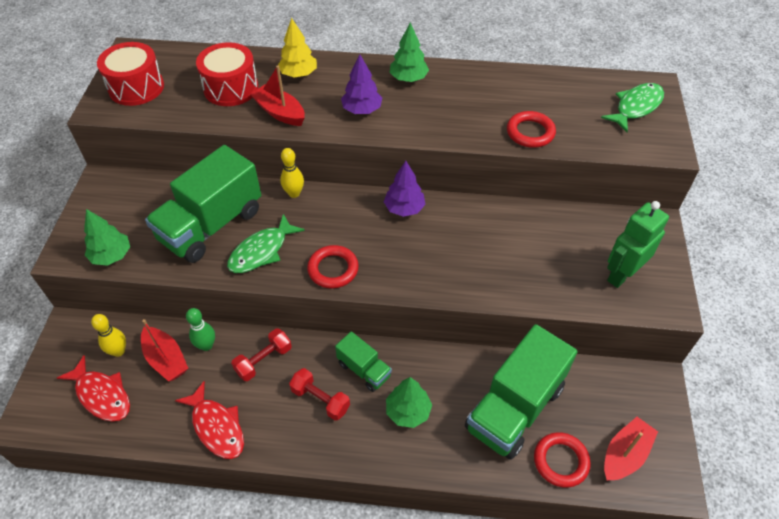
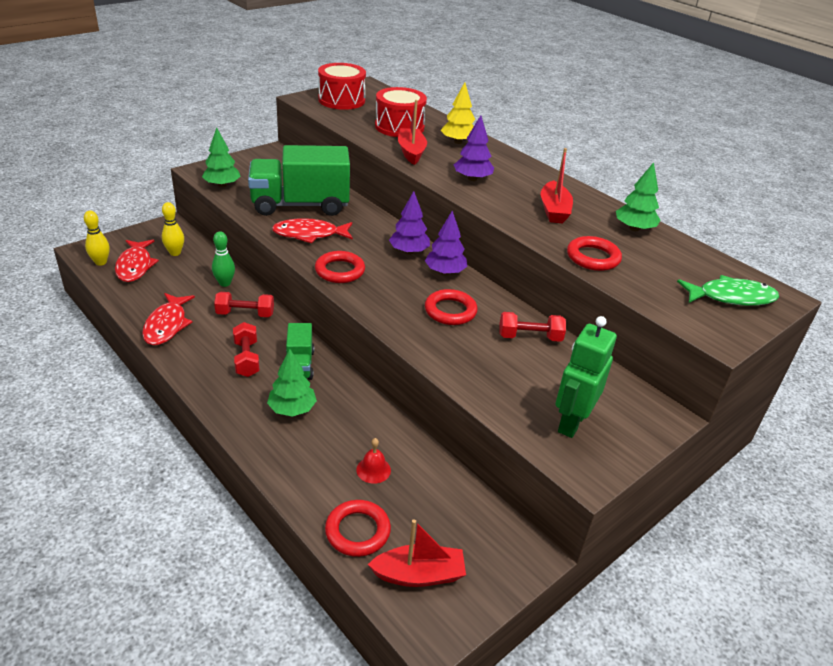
camera: 40 degrees right, 15 degrees down
red boat [141,319,188,381] -> red boat moved to [540,148,573,223]
green fish [227,214,305,273] -> red fish [272,218,353,243]
yellow bowling pin [280,148,304,198] -> yellow bowling pin moved to [84,211,110,266]
green tree [390,22,429,82] -> green tree moved to [616,162,660,231]
green truck [465,324,578,460] -> red bell [356,438,391,484]
green robot [607,201,669,288] -> green robot turned 60 degrees counterclockwise [556,316,617,438]
none -> purple tree [389,191,430,254]
none -> red ring [425,289,478,325]
none -> red dumbbell [499,312,566,342]

